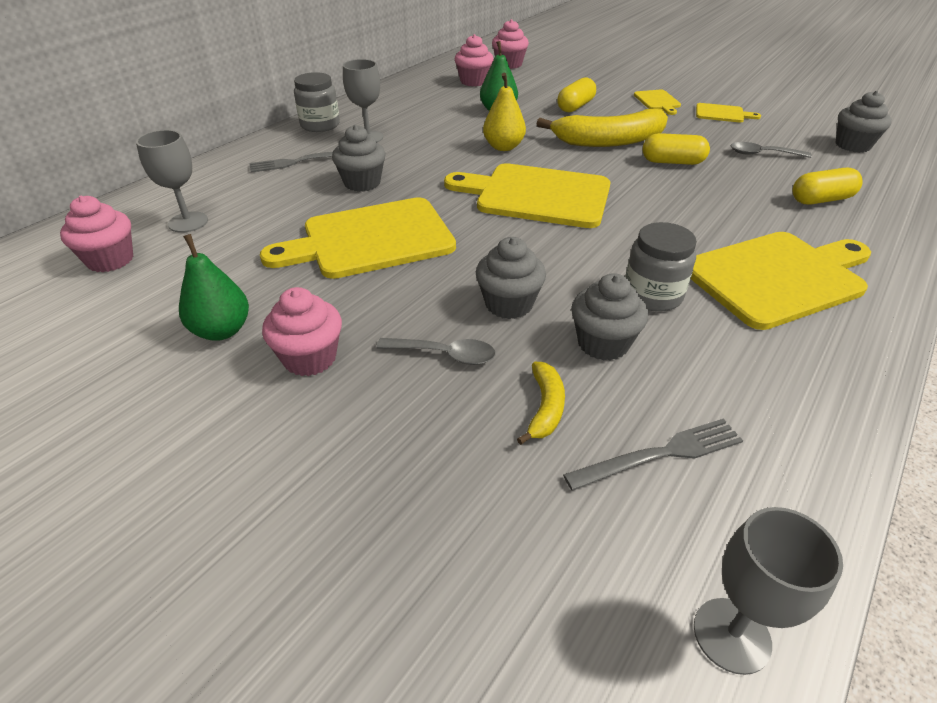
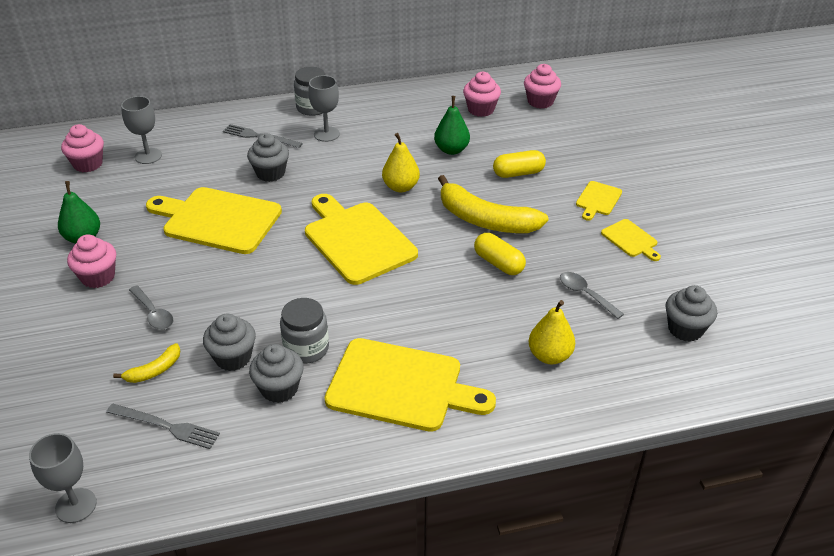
camera: 40 degrees right, 0 degrees up
grey cupcake [476,237,546,319] -> grey cupcake moved to [249,344,304,403]
yellow capsule [792,168,863,204] -> yellow pear [529,300,575,364]

